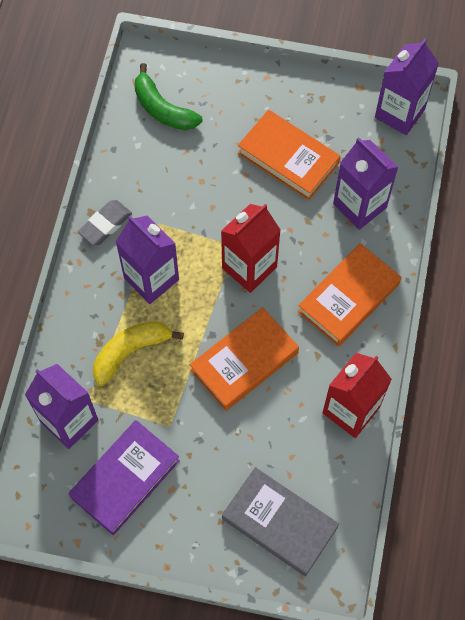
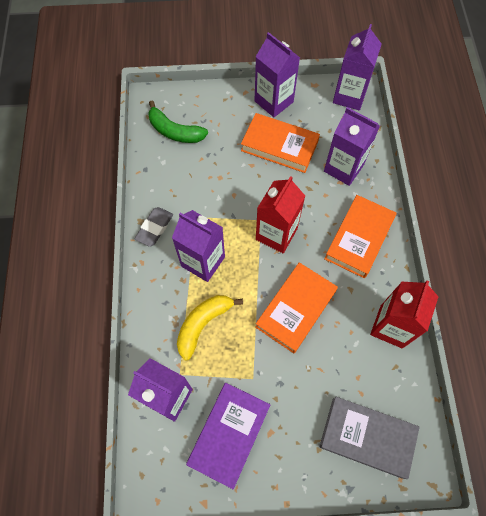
camera: 15 degrees left, 0 degrees up
none -> purple carton [255,32,300,117]

